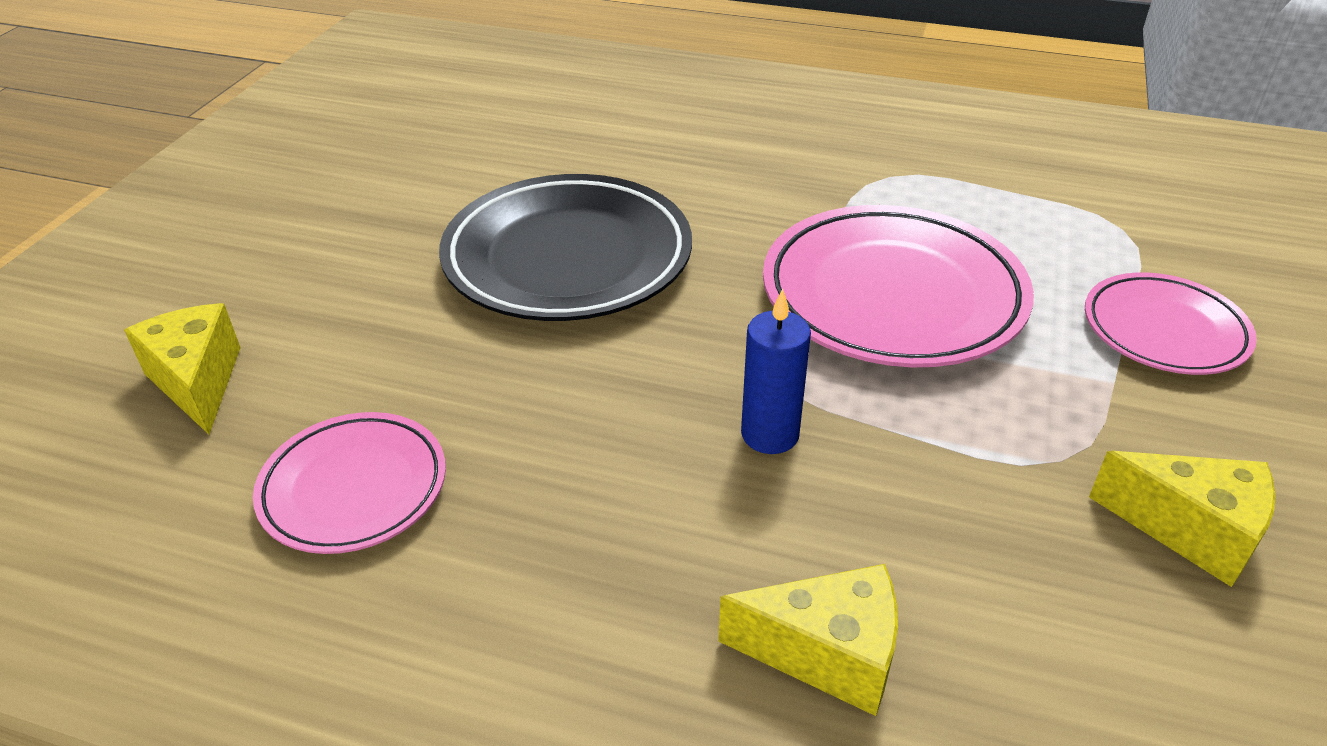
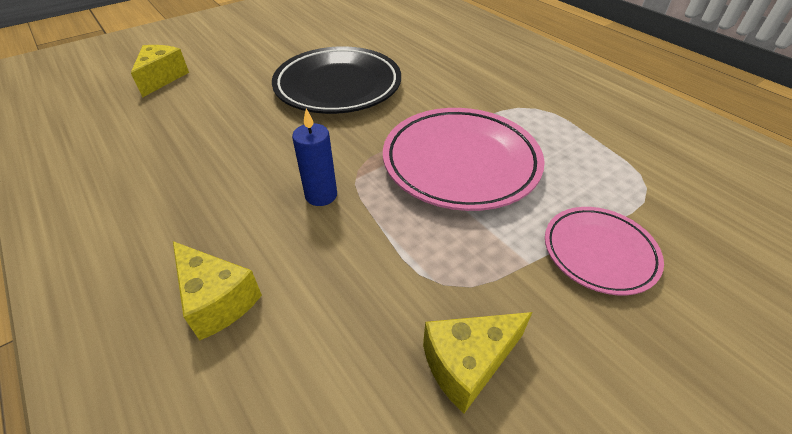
camera: 35 degrees right, 5 degrees up
pink plate [253,412,446,554] -> none
yellow cheese [1089,451,1276,587] -> yellow cheese turned 90 degrees clockwise [423,312,533,413]

